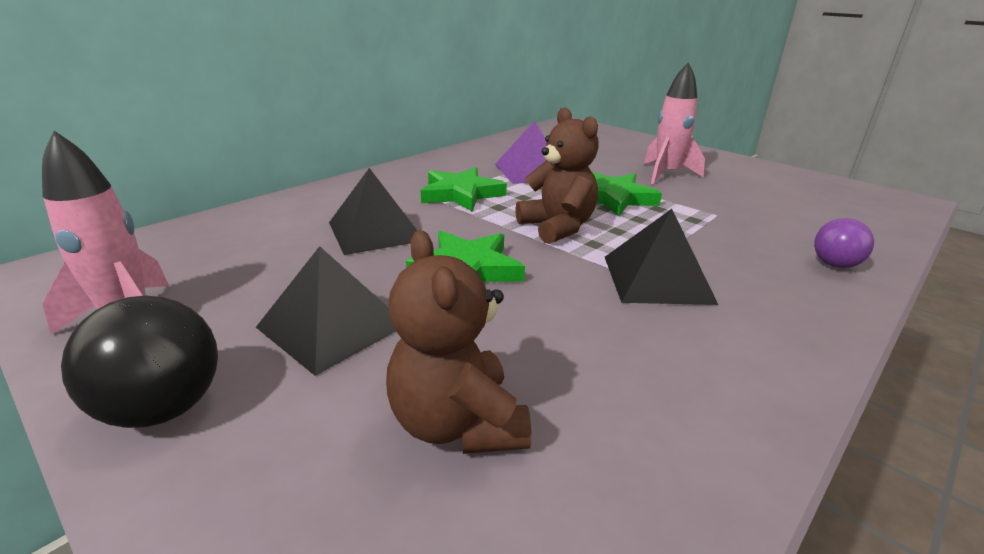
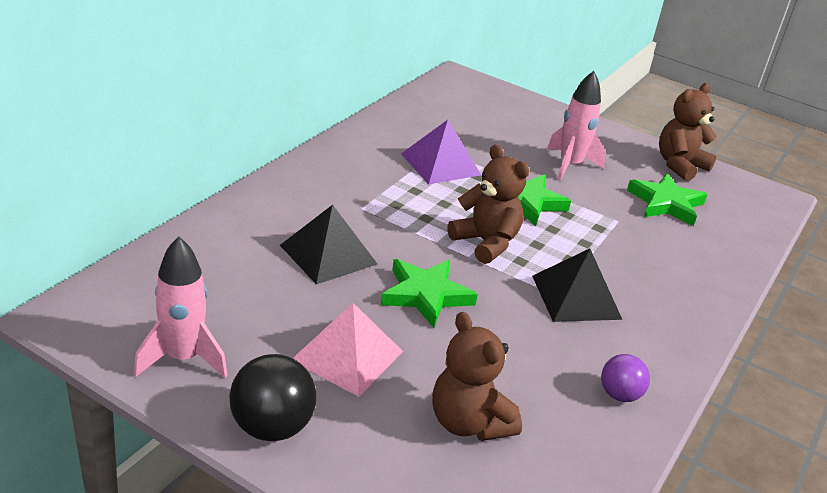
camera: 15 degrees left, 5 degrees up
black pyramid [256,246,396,376] -> pink pyramid [292,303,403,397]
green star [421,167,507,212] -> green star moved to [627,173,707,226]
purple ball [814,218,874,268] -> purple ball moved to [601,354,650,402]
none -> brown teddy bear [659,83,717,181]

